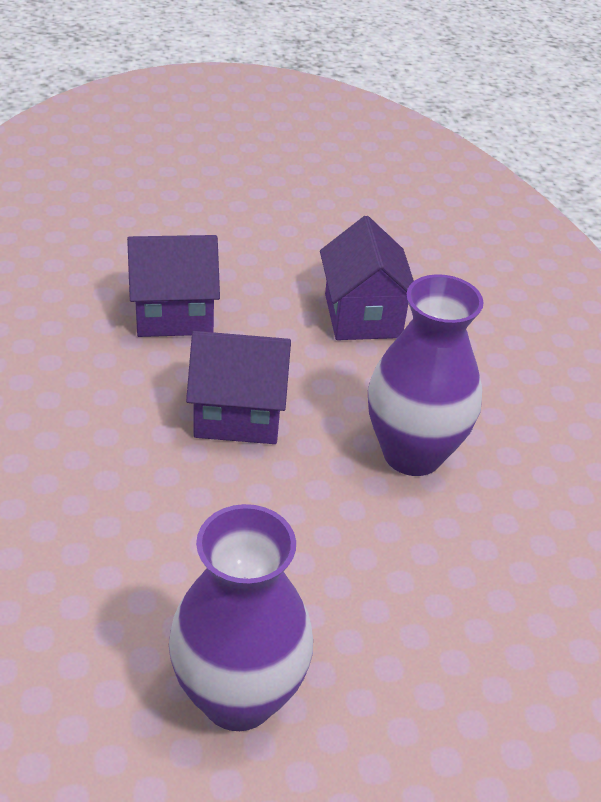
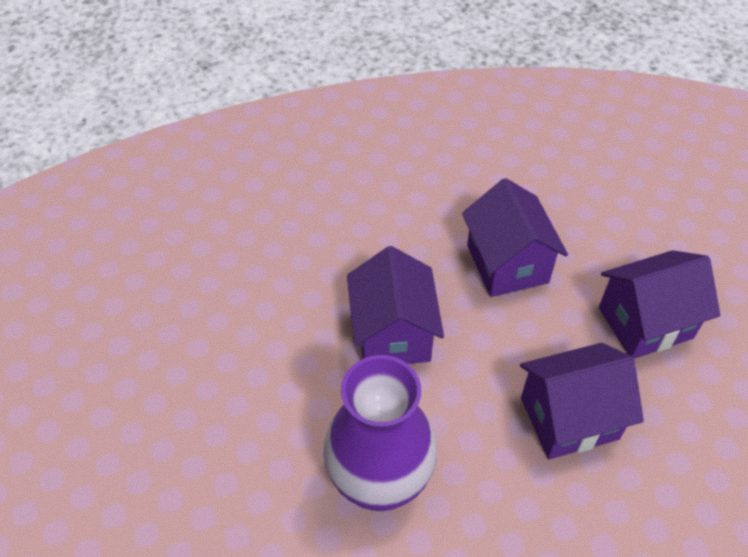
camera: 85 degrees right, 10 degrees up
purple vase [169,504,313,731] -> none
none -> purple house [599,250,720,359]

